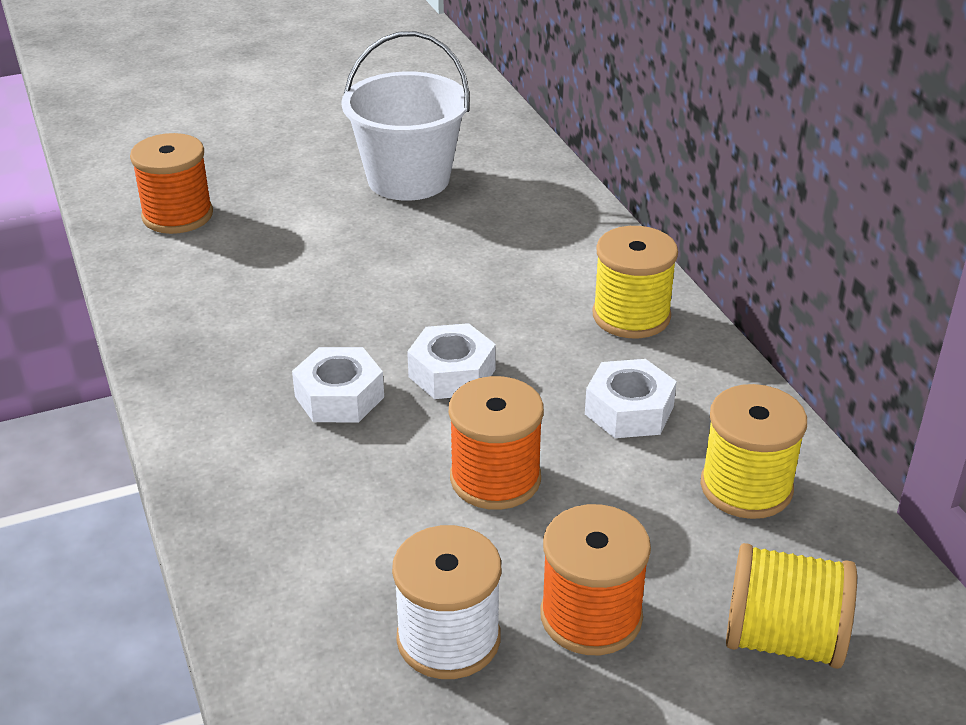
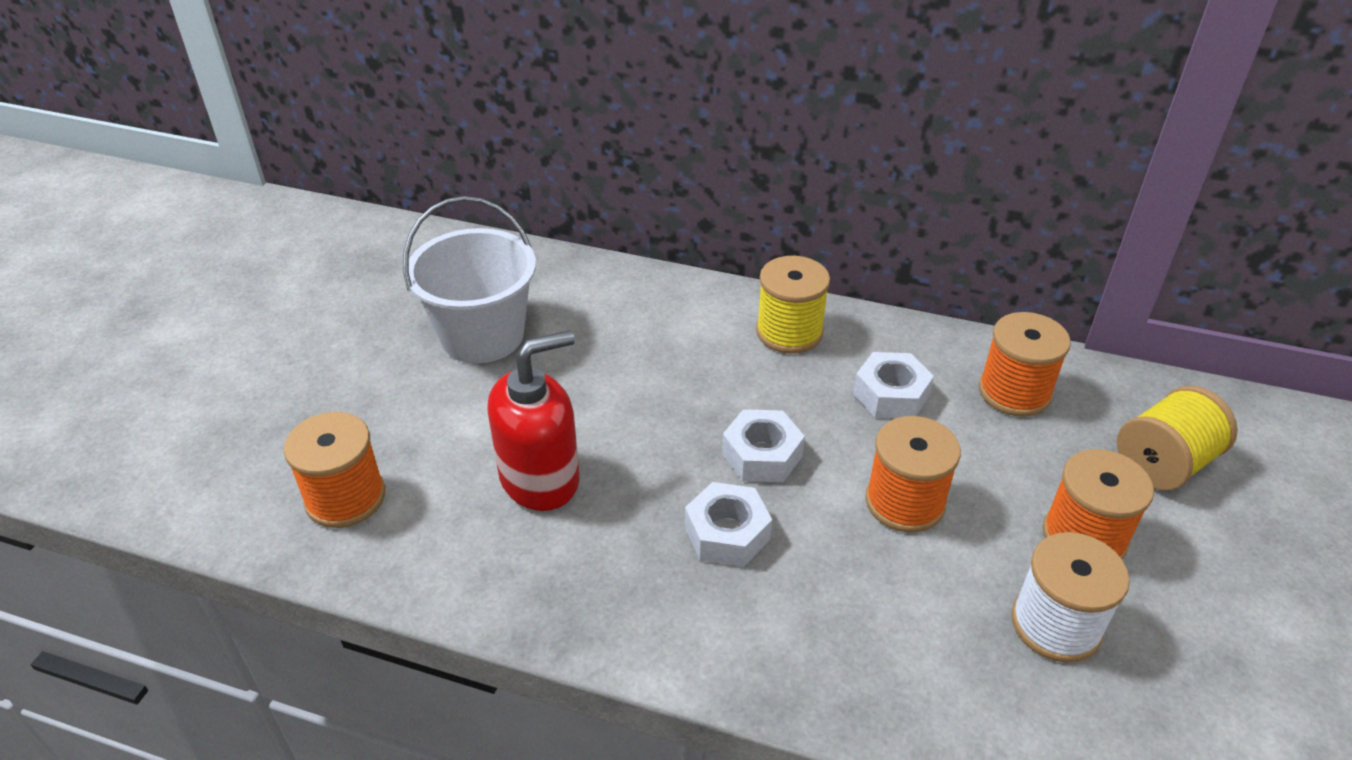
camera: 50 degrees left, 5 degrees up
yellow spool [700,384,807,519] -> orange spool [979,312,1071,417]
none -> red soap dispenser [487,330,580,511]

